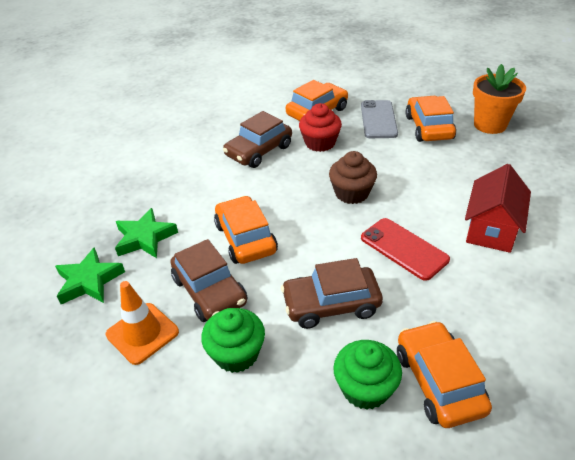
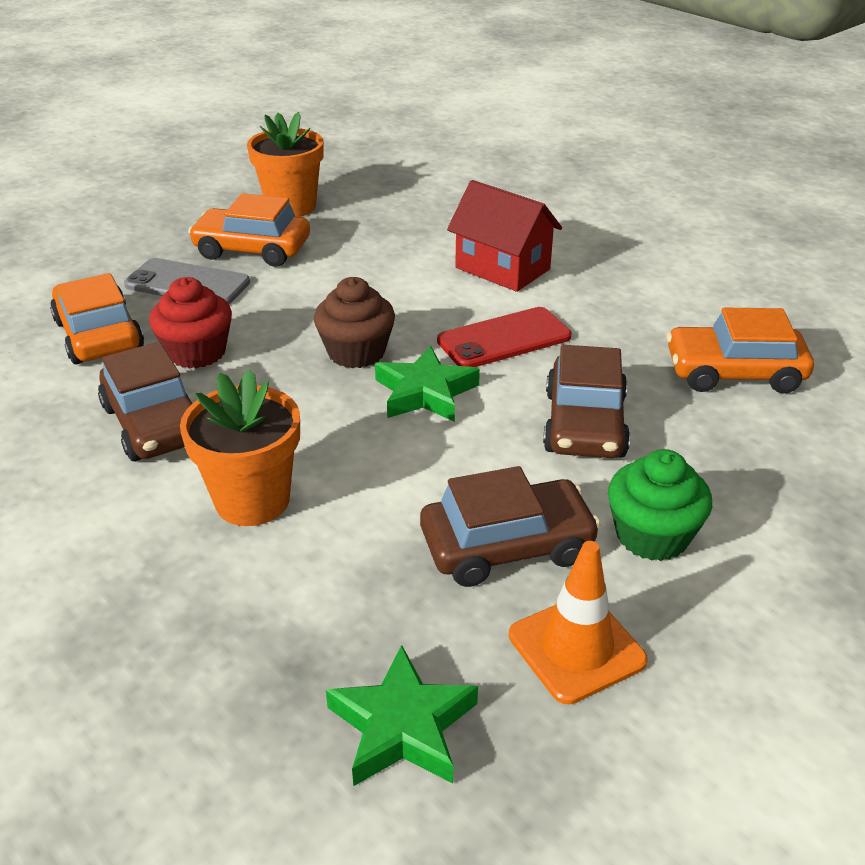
camera: 75 degrees left, 5 degrees down
green star [115,208,178,258] -> green star moved to [375,346,480,422]
orange car [214,196,278,264] -> none
green cupcake [333,340,402,410] -> none
none -> orange flower pot [180,370,300,526]

